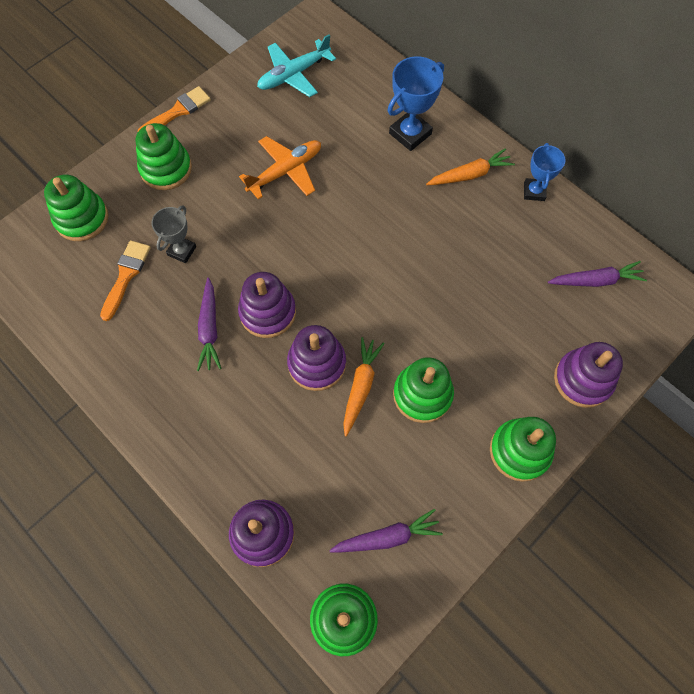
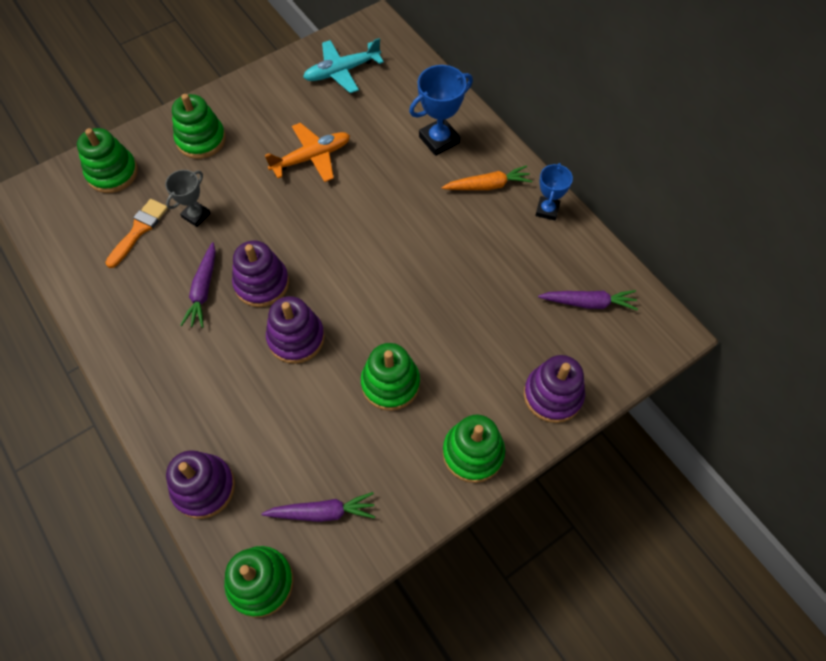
camera: 10 degrees right, 5 degrees down
orange brush [138,86,211,131] -> none
orange carrot [343,337,385,437] -> none

